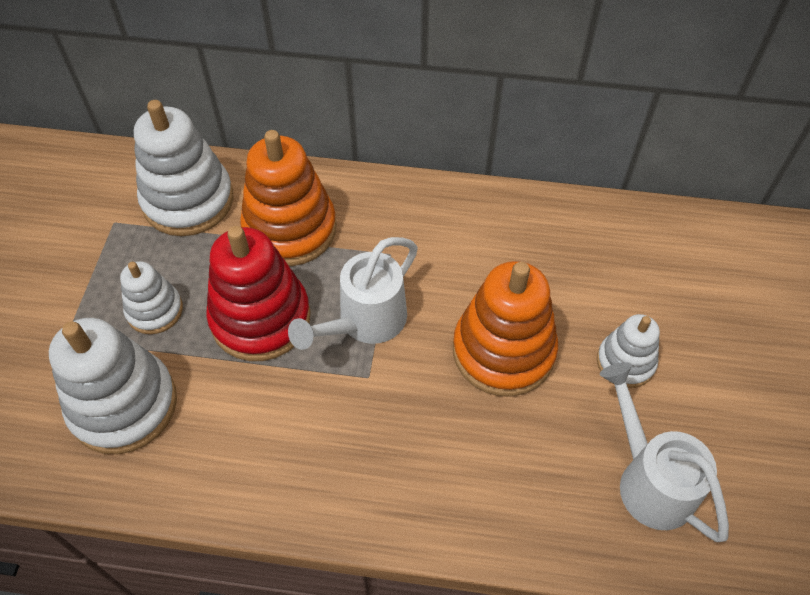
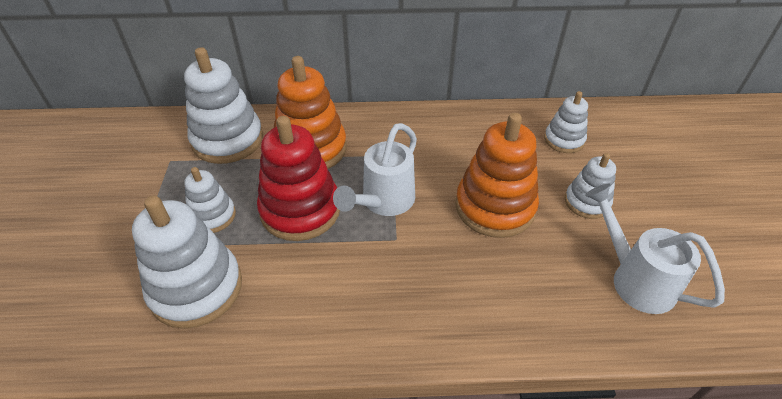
camera: 10 degrees left, 10 degrees down
none -> white stacking toy [544,91,588,153]

